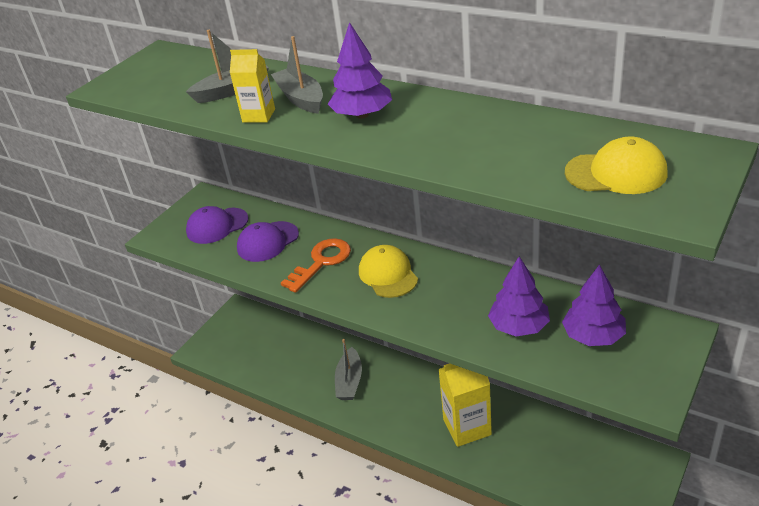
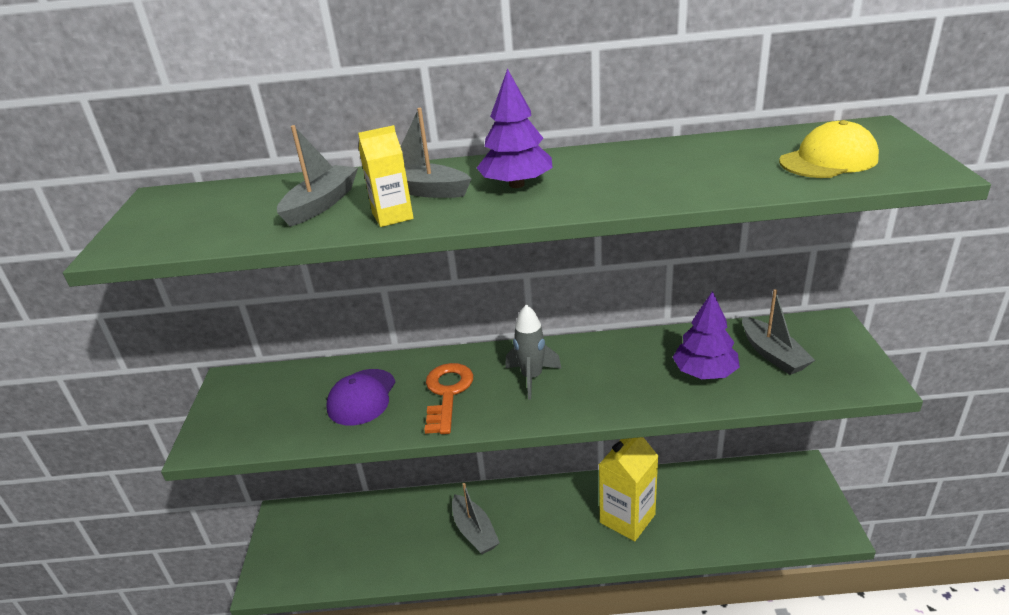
camera: 35 degrees left, 5 degrees down
purple cap [186,206,248,244] -> none
yellow cap [359,245,418,298] -> grey rocket [505,304,562,399]
purple tree [562,264,626,346] -> grey boat [742,289,815,375]

